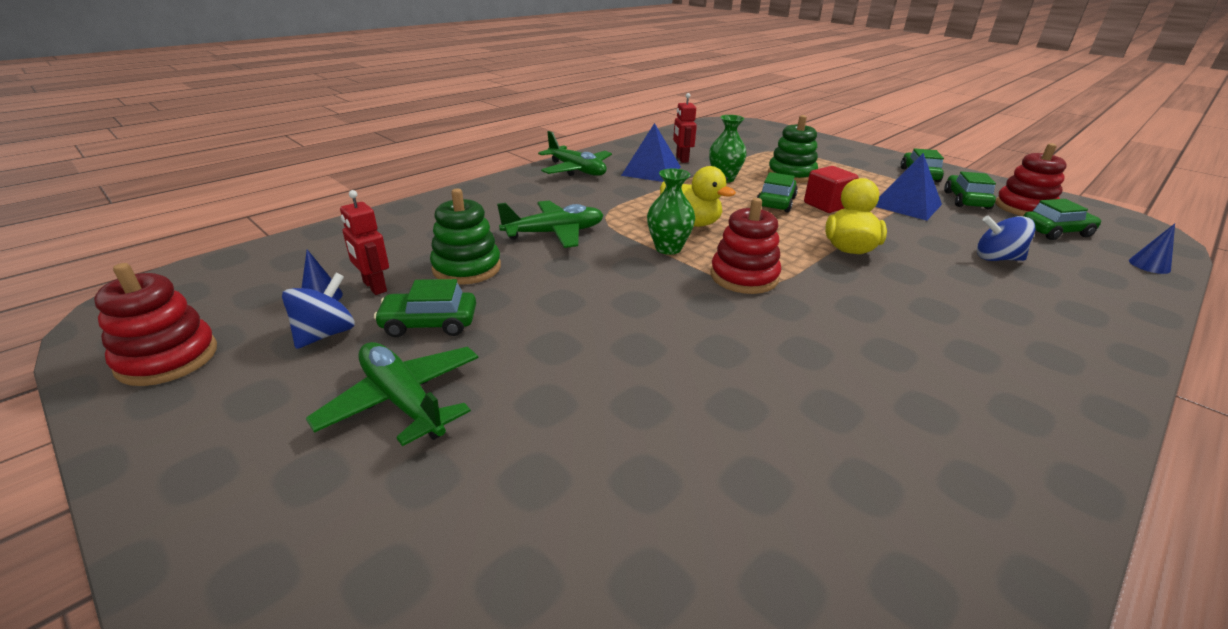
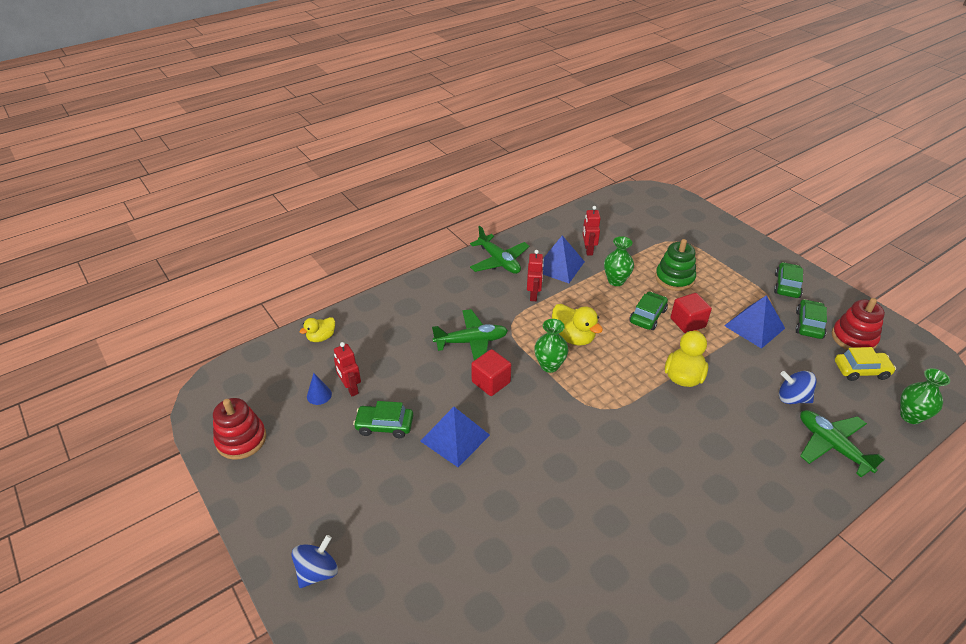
camera: 10 degrees right, 10 degrees up
blue spinning top [282,273,355,349] -> blue spinning top moved to [292,535,338,588]
green plane [306,342,479,446] -> green plane moved to [800,410,885,477]
green stacking toy [430,188,501,285] -> none
red stacking toy [710,198,781,294] -> none
green car [1023,199,1101,240] -> yellow car [835,347,896,381]
blue cone [1129,224,1175,274] -> green vase [900,368,950,424]
none -> yellow duck [299,317,335,342]
none -> blue pyramid [420,407,490,467]
none -> red cube [471,349,511,396]
none -> red robot [527,250,544,301]

